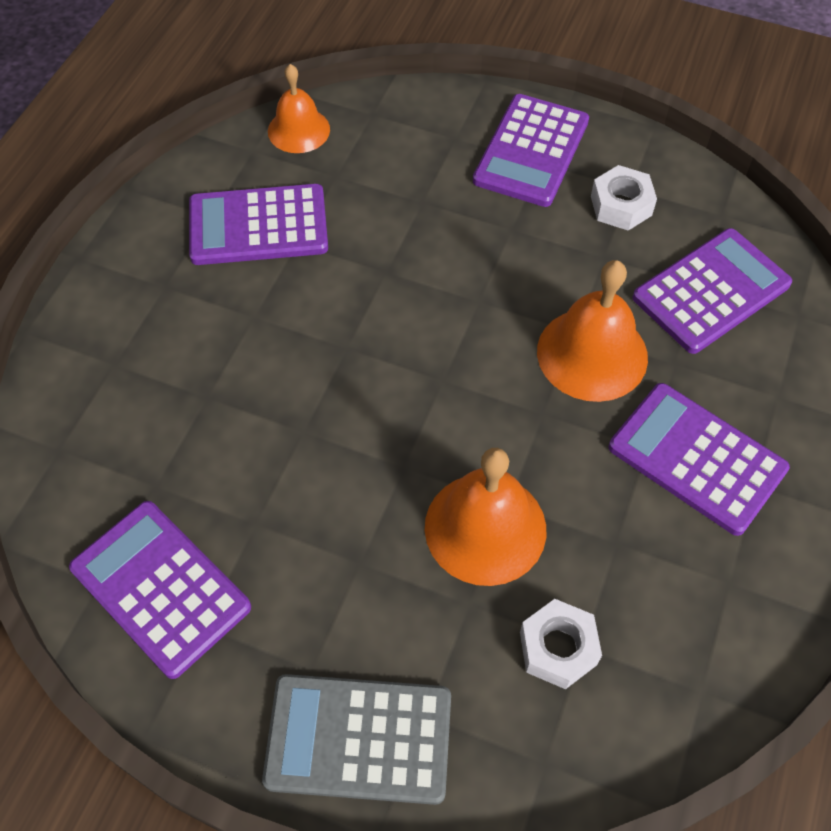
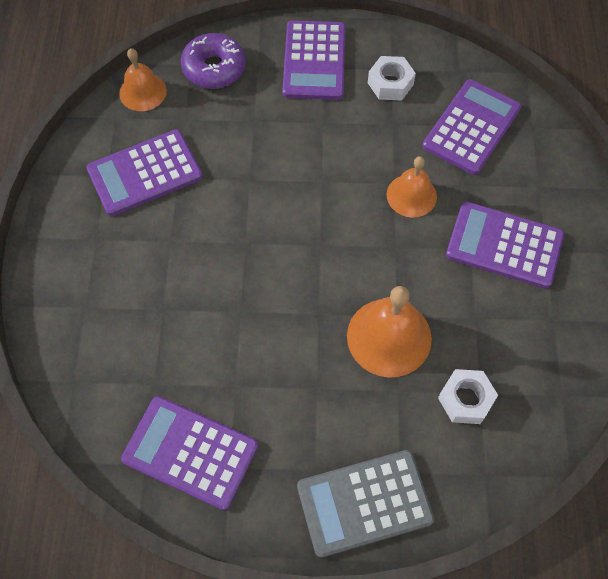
camera: 20 degrees left, 5 degrees up
orange bell [537,260,648,402] -> orange bell [386,156,437,217], size x0.65
none -> purple donut [181,33,246,89]

